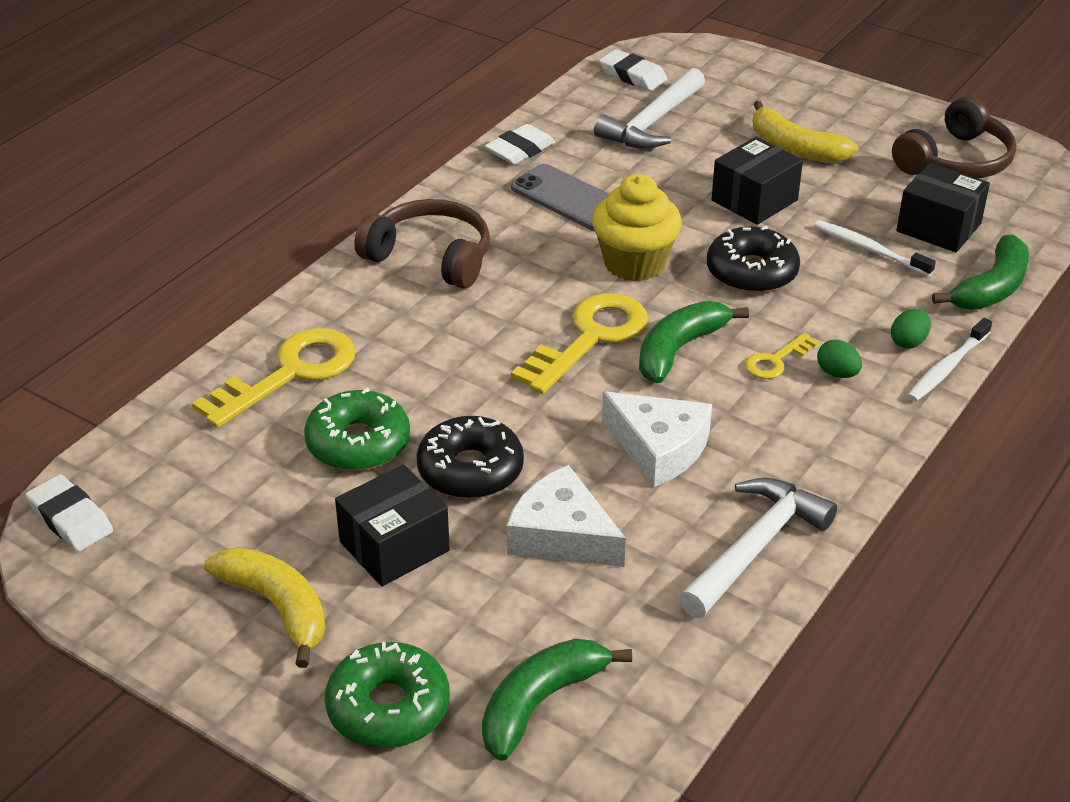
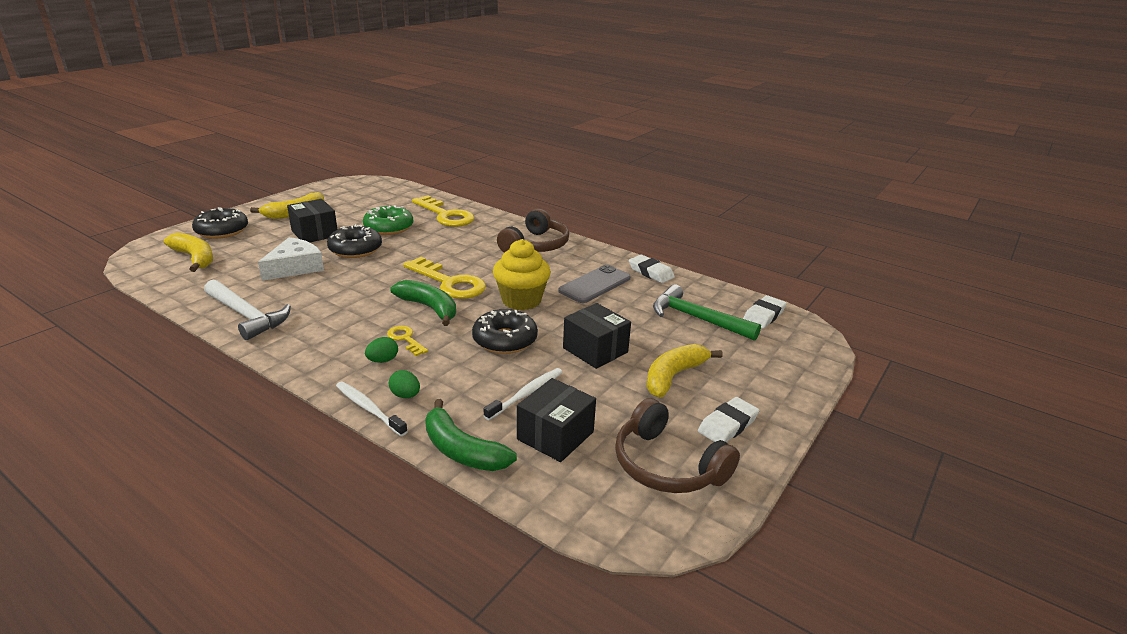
camera: 90 degrees right, 10 degrees down
white eraser [26,474,113,552] -> white eraser moved to [698,397,759,442]
green donut [325,642,450,748] -> black donut [192,207,248,239]
green banana [482,639,632,761] -> yellow banana [163,233,213,272]
white hammer [594,68,705,149] -> green hammer [653,284,761,341]
white cheese [602,391,712,487] -> none

